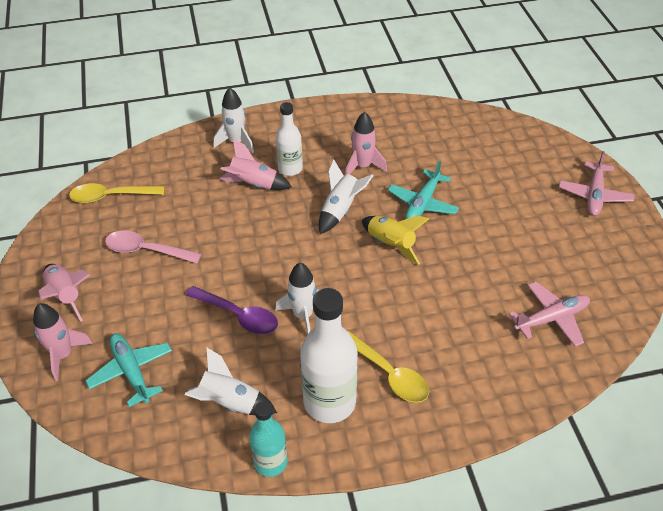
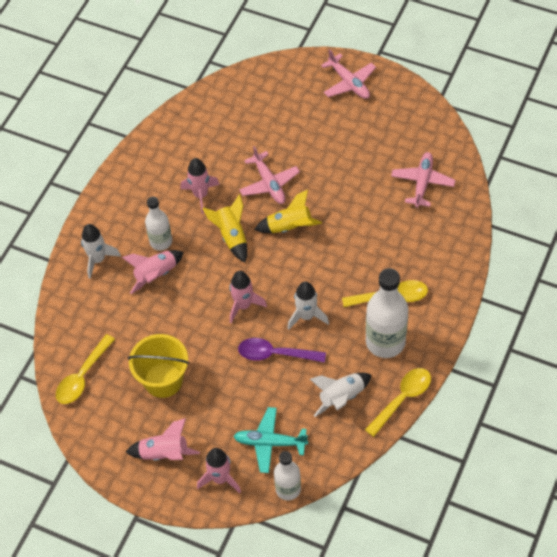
camera: 50 degrees left, 10 degrees up
pink spoon [105,230,201,263] -> yellow bucket [128,334,189,398]
purple spoon [186,286,278,335] -> purple spoon turned 150 degrees counterclockwise [238,338,326,363]
turquoise bottle [249,401,288,477] -> yellow spoon [365,368,431,437]
white rocket [319,159,374,234] -> yellow rocket [202,194,247,263]
turquoise plane [388,161,459,219] -> pink plane [239,146,300,204]
none -> pink rocket [229,271,267,323]
none -> white bottle [274,451,301,501]

